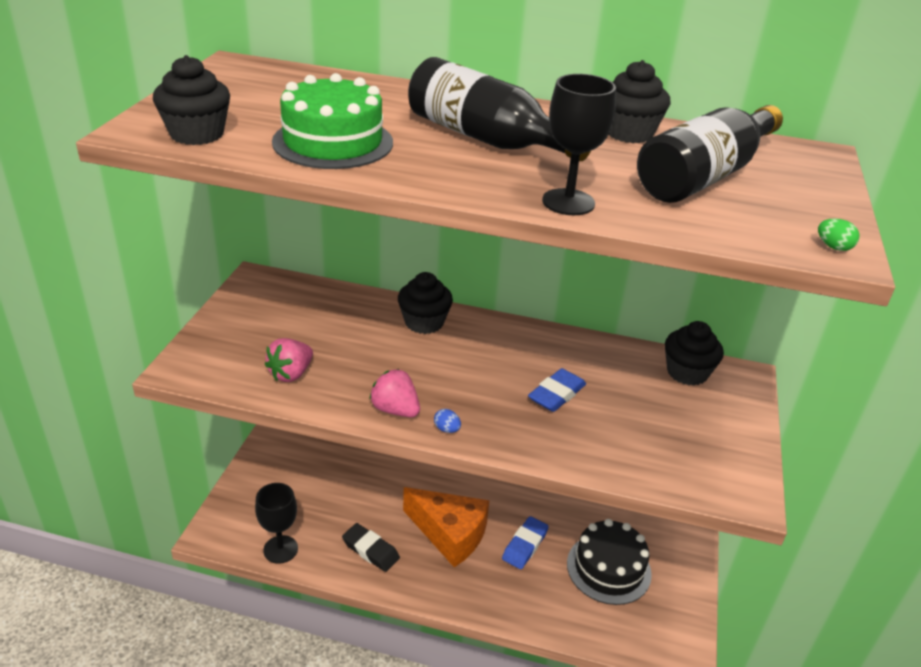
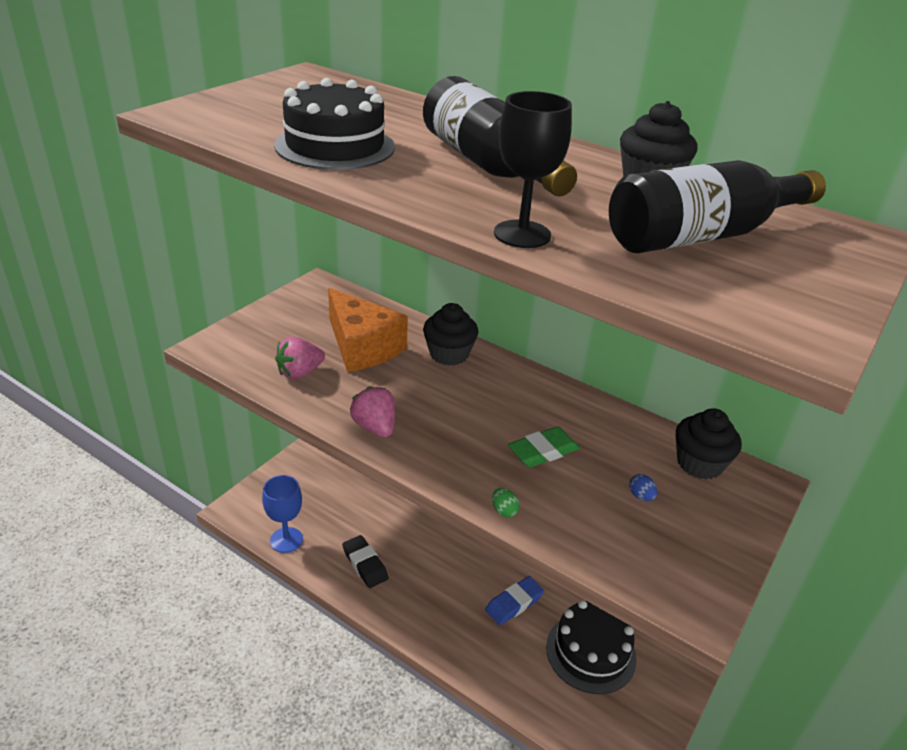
camera: 20 degrees right, 0 degrees up
black cupcake [153,55,230,145] -> none
black goblet [255,483,298,564] -> blue goblet [262,475,303,553]
green cake [272,73,393,169] -> black cake [274,78,395,170]
orange cheese [403,487,490,567] -> orange cheese moved to [328,288,408,372]
blue egg [434,409,461,433] -> blue egg moved to [629,474,657,501]
blue eraser [528,368,586,412] -> green eraser [508,427,580,467]
green egg [818,218,860,251] -> green egg moved to [492,488,520,517]

